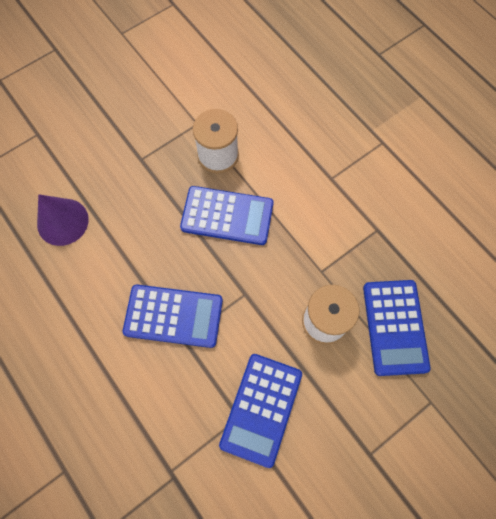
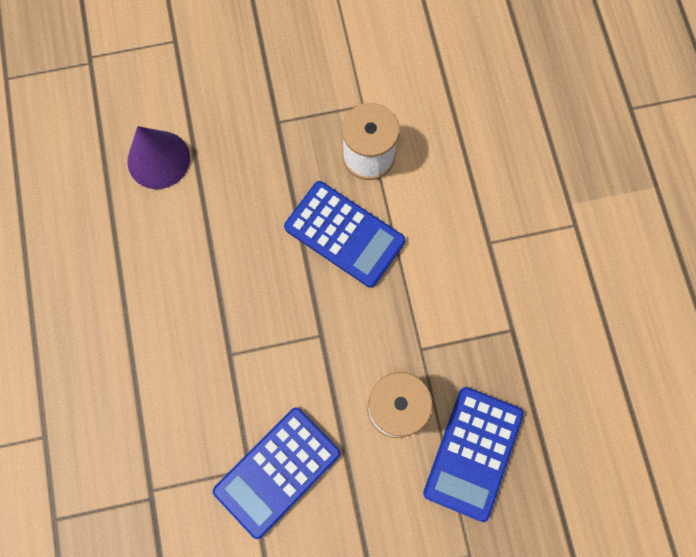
camera: 25 degrees right, 5 degrees up
blue calculator [123,285,223,348] -> none

